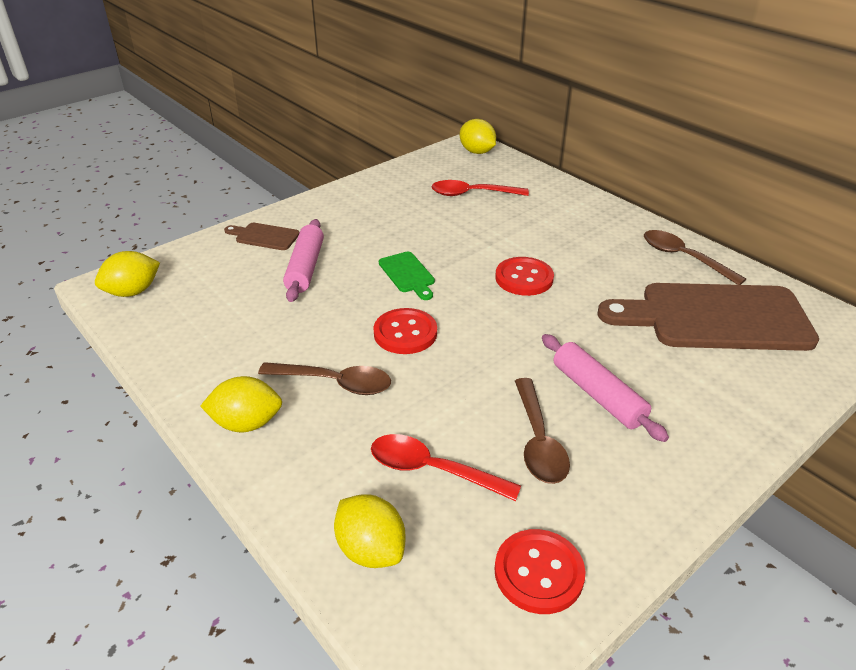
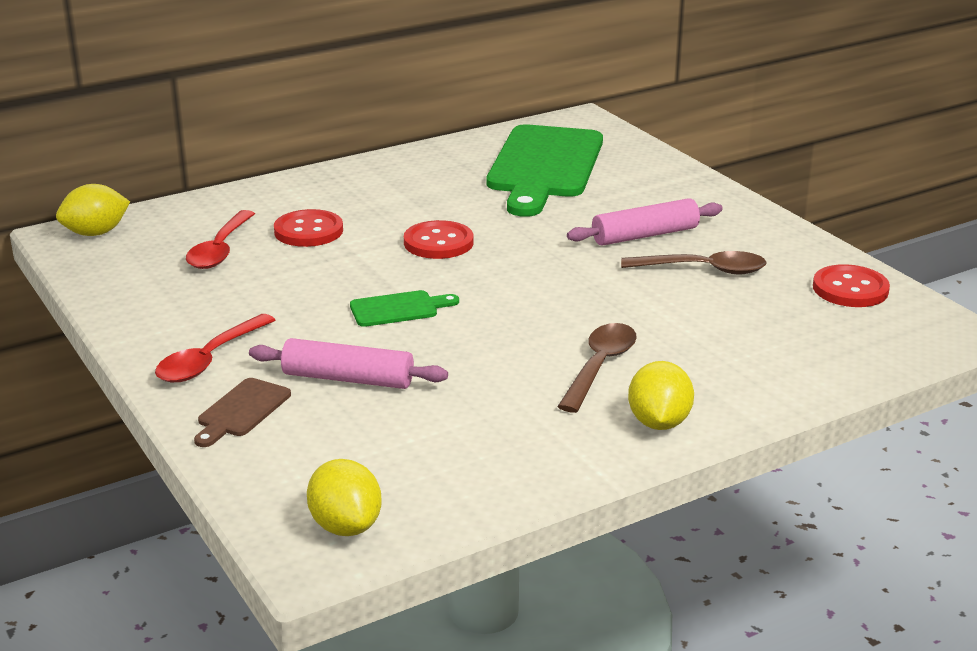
camera: 80 degrees left, 10 degrees down
yellow lemon [334,494,406,568] -> none
red spoon [371,434,521,501] -> red spoon moved to [155,314,275,382]
red button [373,308,437,354] -> red button moved to [274,209,343,247]
brown cutting board [598,283,819,351] -> green cutting board [487,124,603,217]
brown spoon [644,230,746,285] -> none

